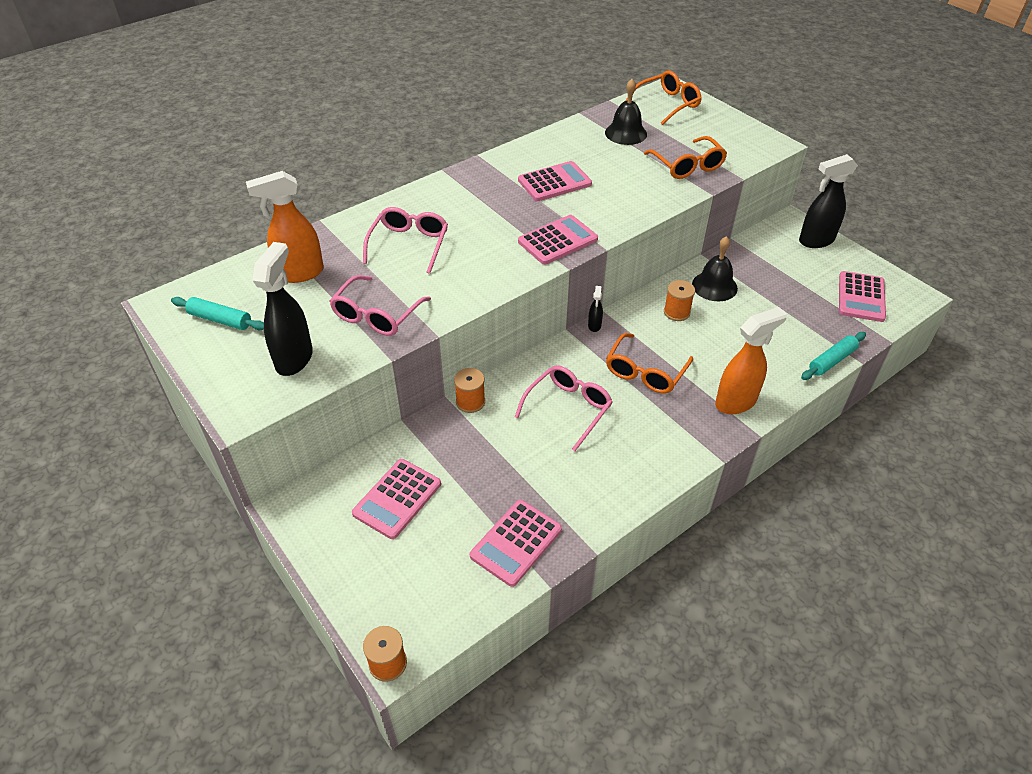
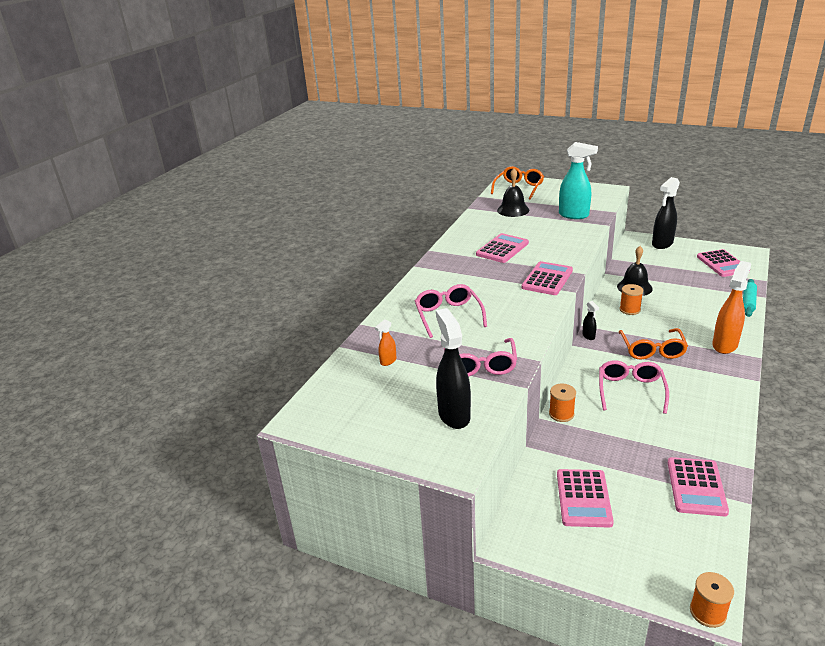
camera: 25 degrees left, 15 degrees down
turquoise rolling pin [171,297,264,330] -> none
orange spray bottle [246,171,324,283] -> orange spray bottle [375,320,396,366], size x0.47
orange glasses [644,136,727,179] -> turquoise spray bottle [559,142,598,219]

